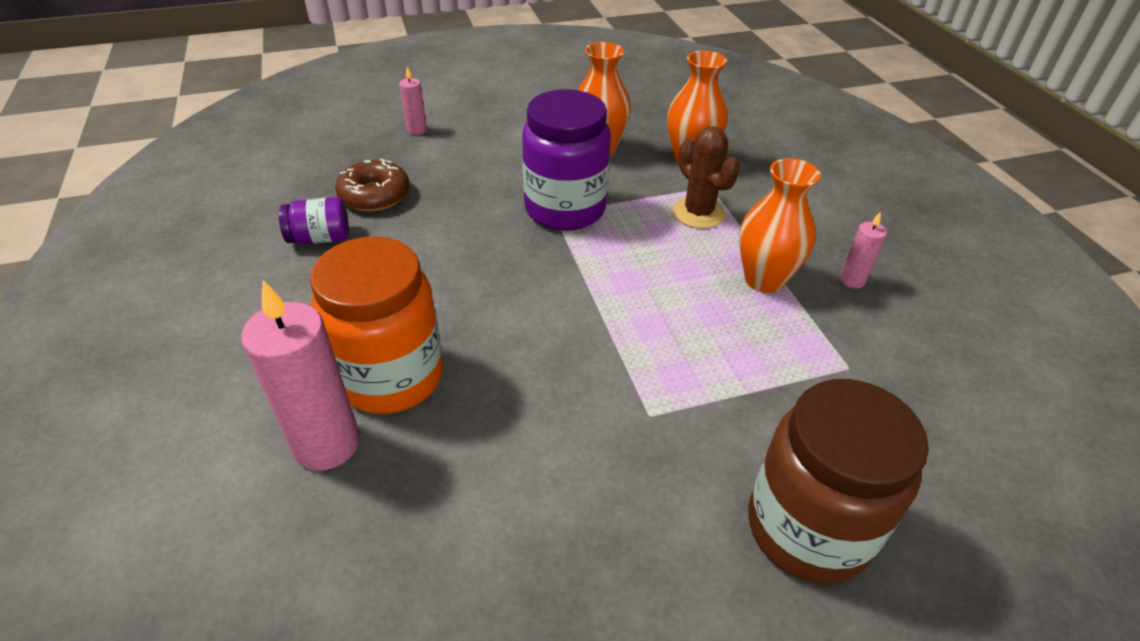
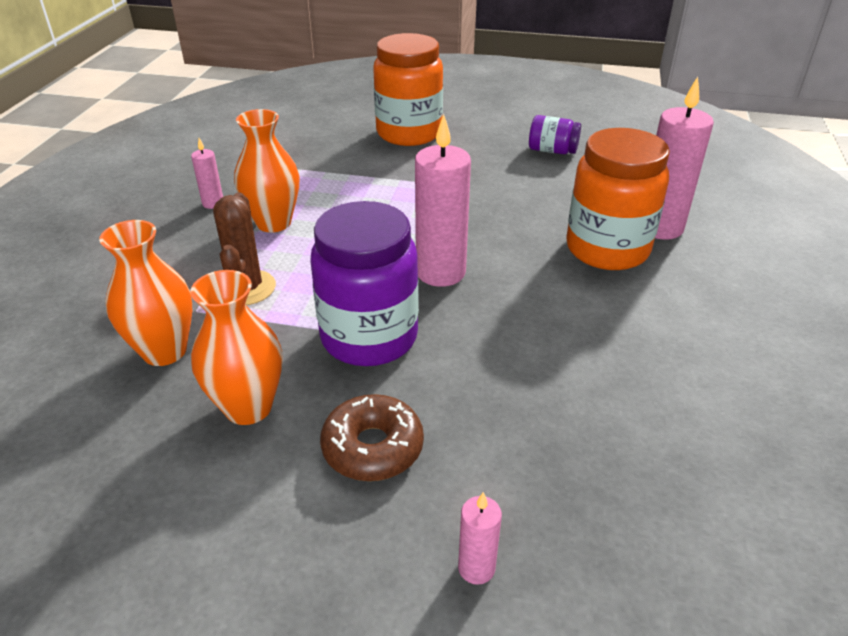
camera: 150 degrees left, 5 degrees down
purple jar [279,197,349,244] -> purple jar moved to [529,115,581,154]
brown donut [335,159,409,212] -> brown donut moved to [320,394,424,481]
brown jar [748,379,929,584] -> orange jar [373,33,443,146]
none -> pink candle [415,114,471,287]

